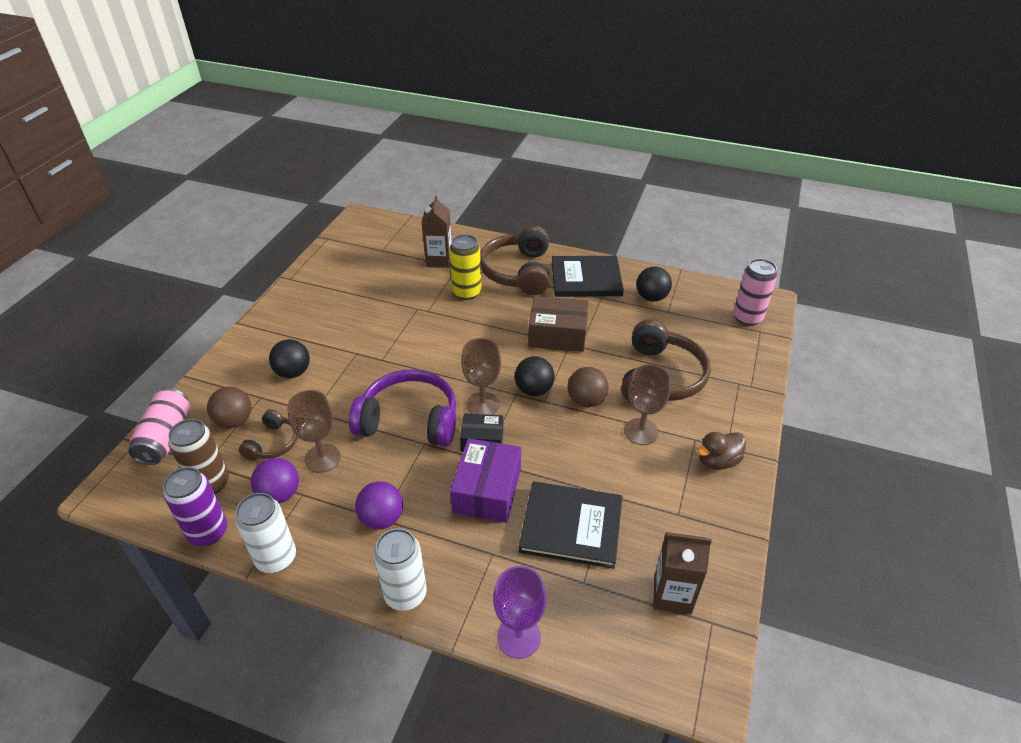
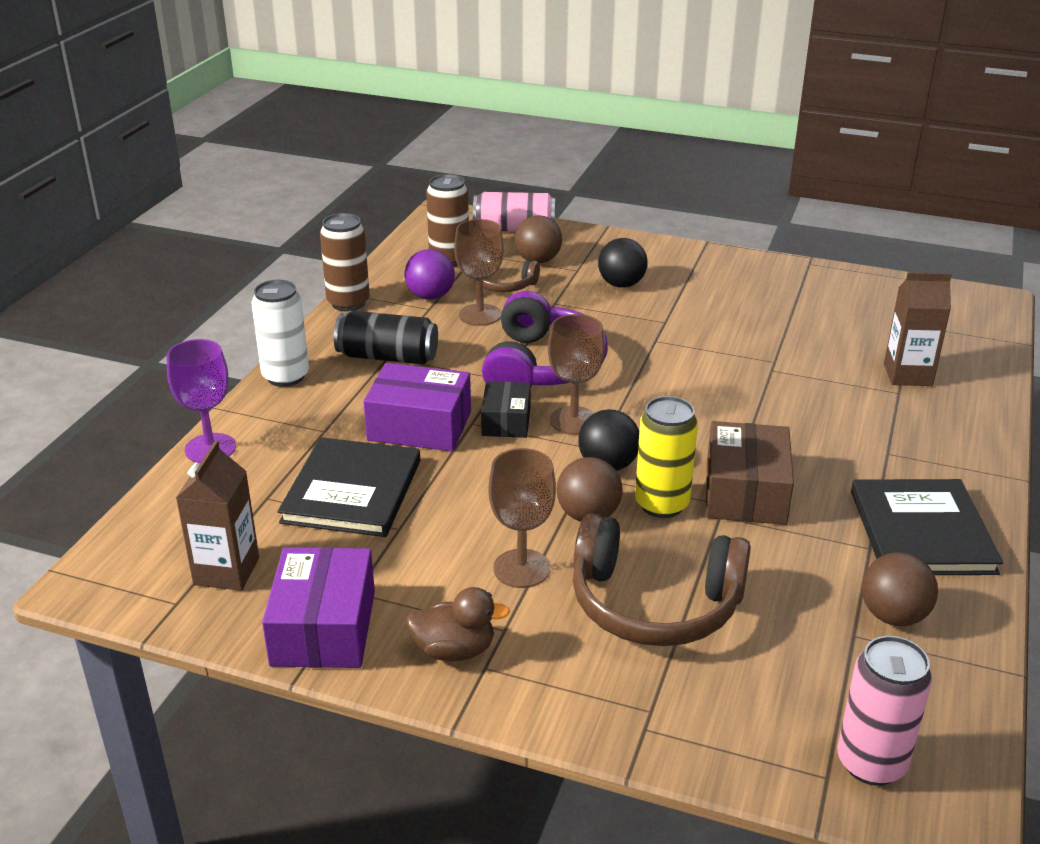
camera: 90 degrees right, 10 degrees down
purple can [163,467,227,546] -> none
white can [235,493,296,573] -> brown can [320,213,370,311]
purple ball [355,482,403,530] -> black can [334,311,438,365]
yellow can [449,235,482,300] -> yellow can moved to [635,396,698,518]
brown headphones [480,226,550,296] -> none
black ball [636,267,672,302] -> brown ball [862,552,938,626]
brown duck [697,432,746,470] -> brown duck turned 120 degrees clockwise [406,587,510,661]
none -> purple box [262,547,375,668]

